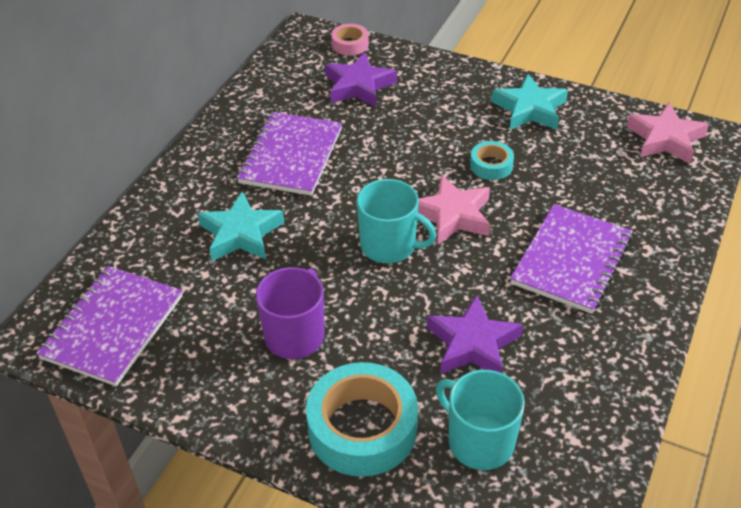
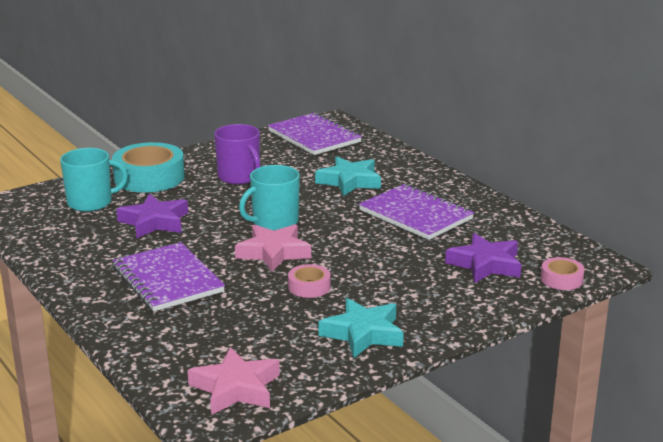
camera: 120 degrees right, 20 degrees down
turquoise tape [470,141,514,180] -> pink tape [288,264,331,298]

